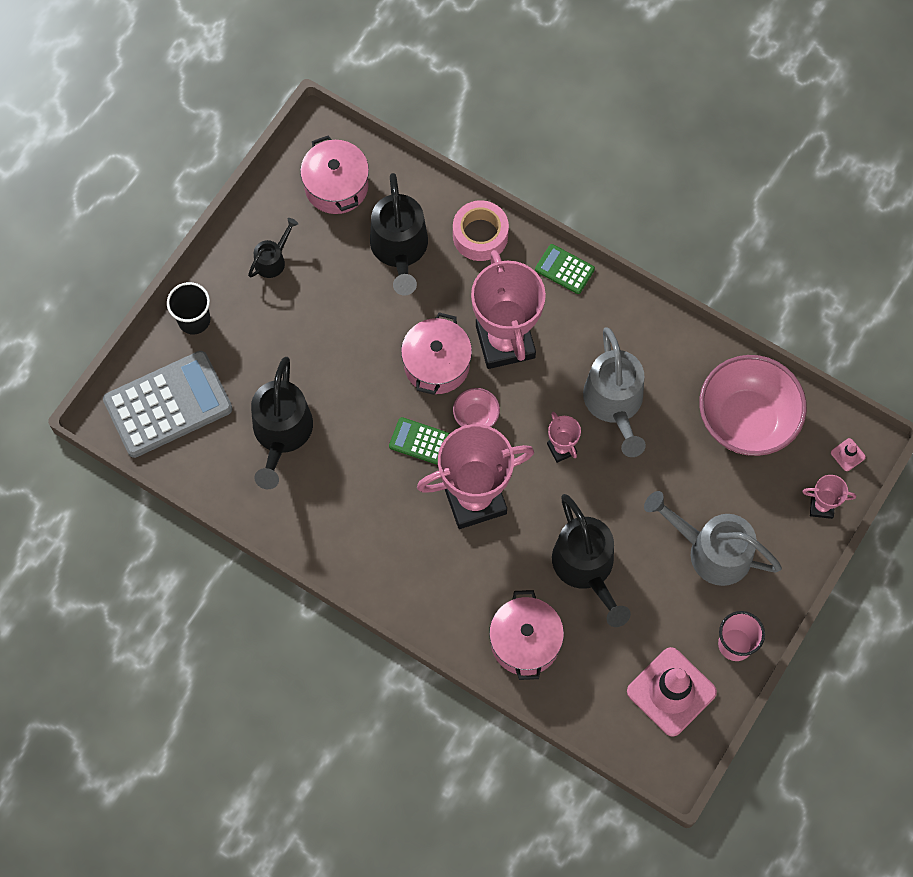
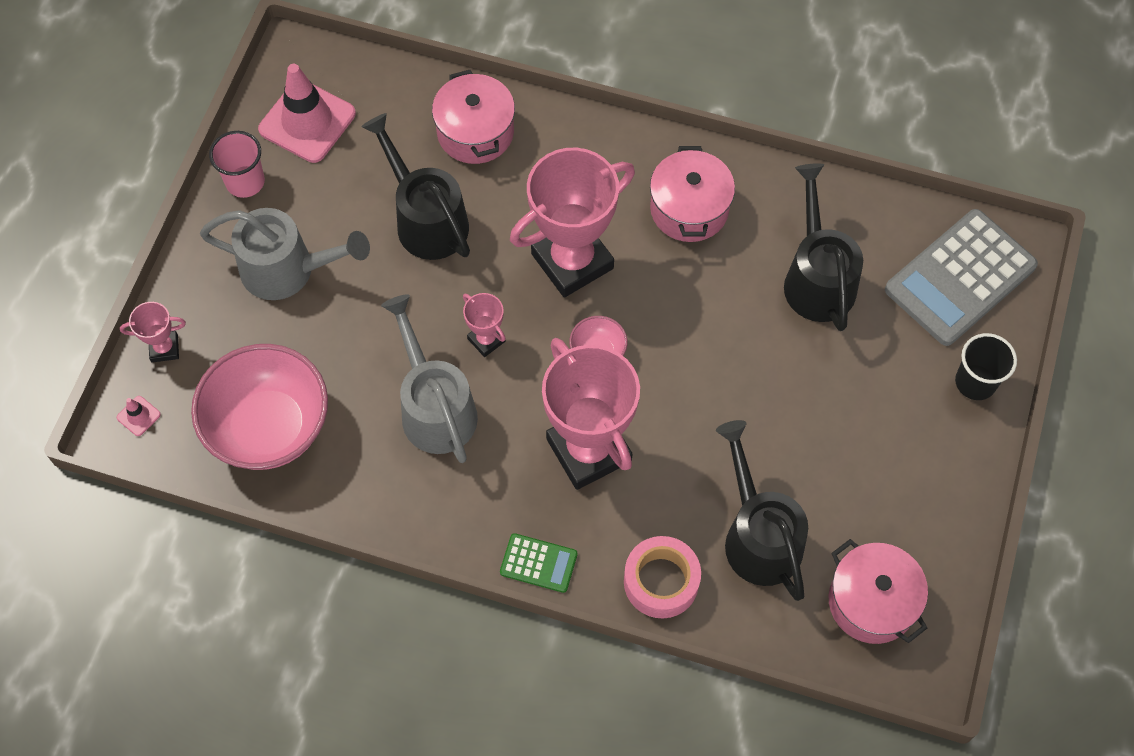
camera: 165 degrees right, 5 degrees down
black watering can [248,218,298,278] -> none
green calculator [389,417,449,464] -> none
pink pot [401,313,472,395] -> pink pot moved to [650,146,735,242]

